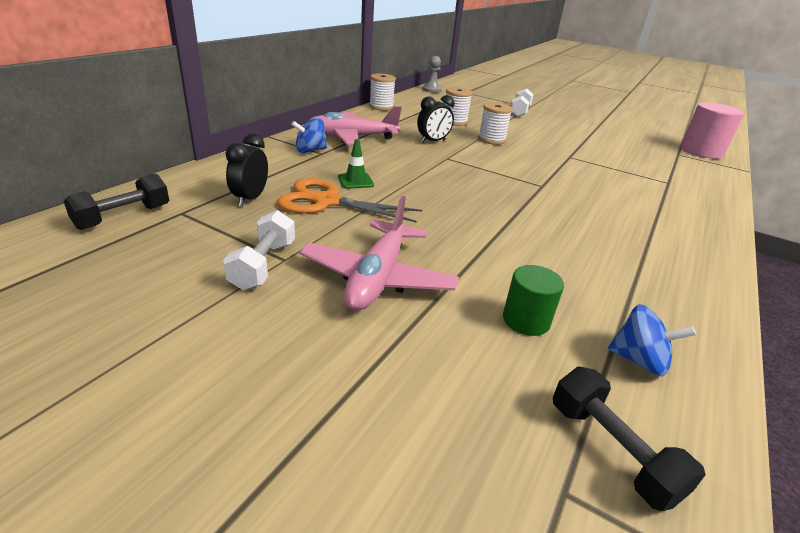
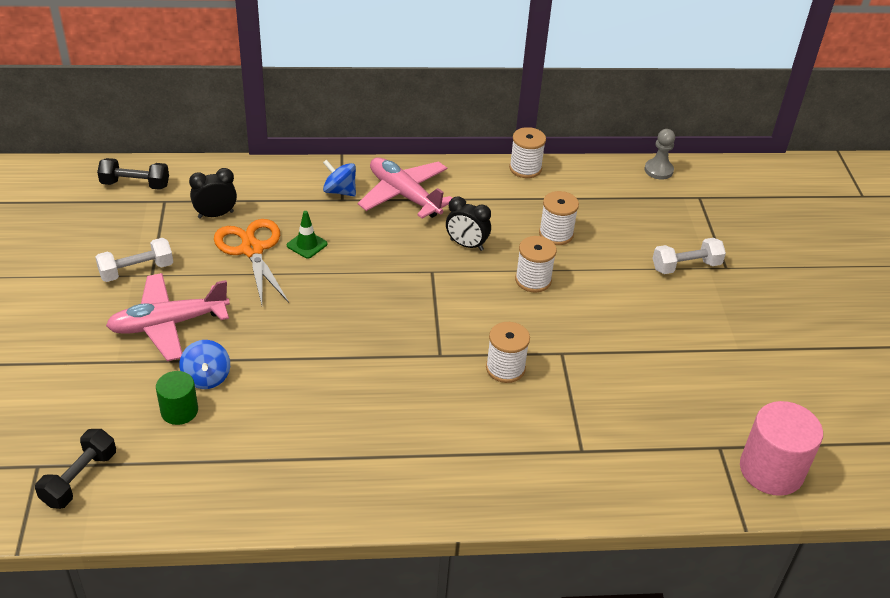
camera: 55 degrees right, 10 degrees up
blue spinning top [608,304,696,377] -> blue spinning top moved to [179,340,230,389]
none -> white spool [486,322,530,383]

